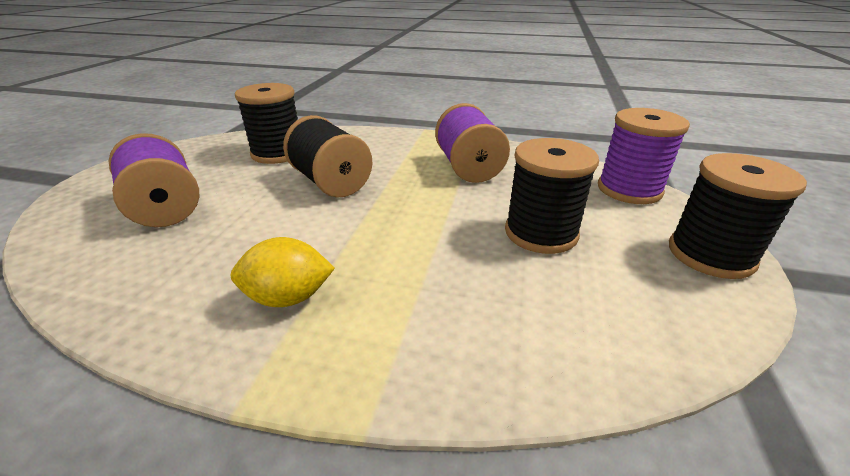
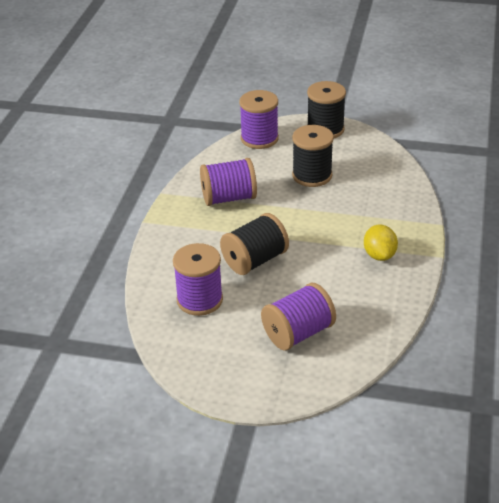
camera: 90 degrees left, 5 degrees up
black spool [235,83,298,164] -> purple spool [173,243,223,316]

